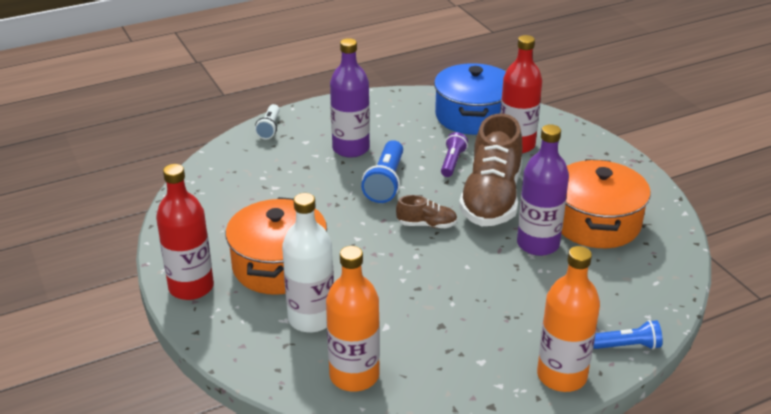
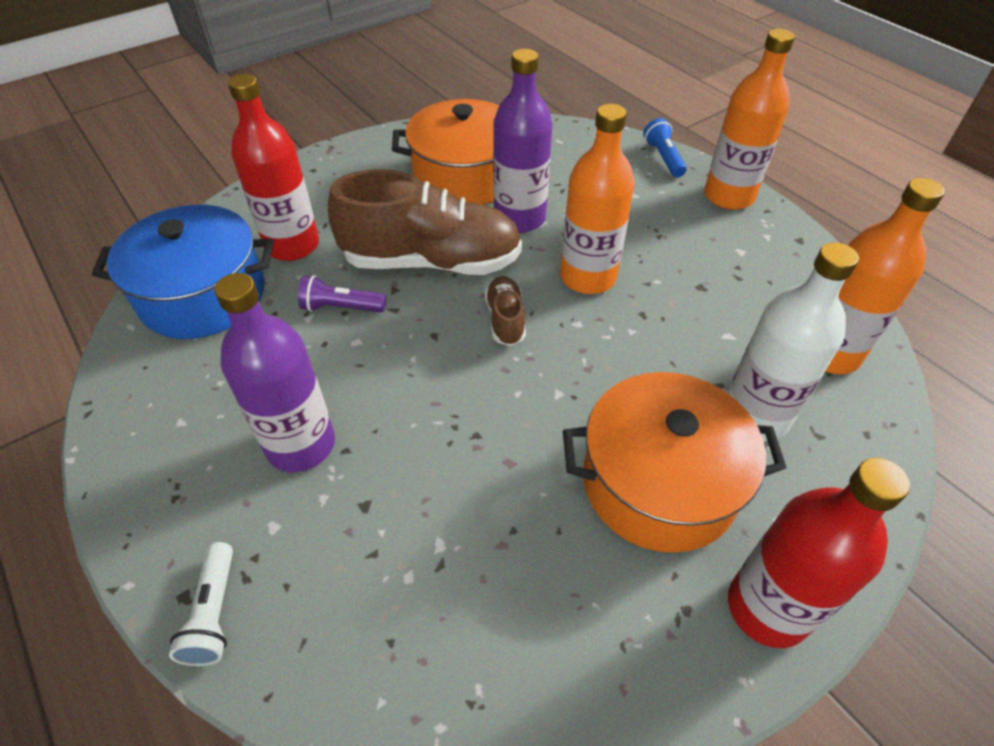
camera: 100 degrees left, 15 degrees up
white flashlight [255,104,280,139] -> white flashlight turned 90 degrees clockwise [169,542,233,666]
blue flashlight [361,140,403,203] -> none
none -> orange bottle [560,104,635,294]

